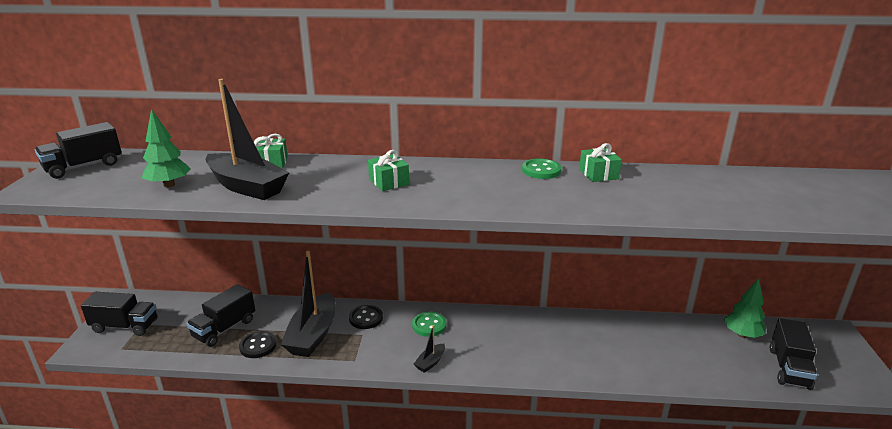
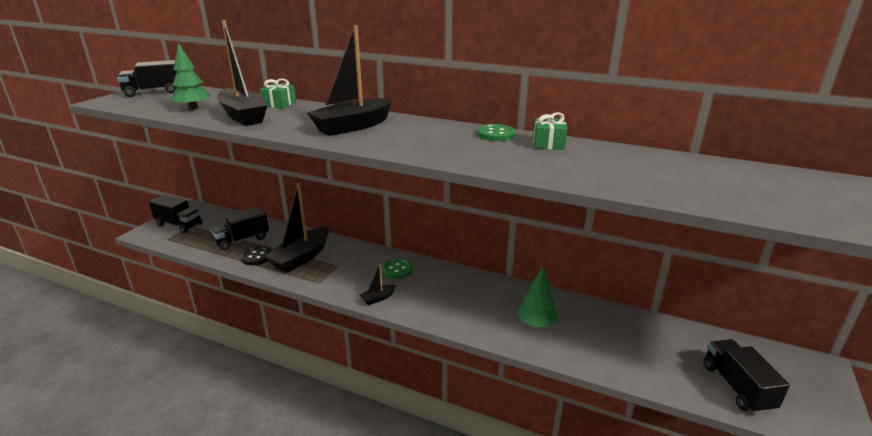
camera: 20 degrees right, 0 degrees up
black button [349,305,383,329] -> none
green gift [368,150,409,191] -> black boat [307,25,393,136]
green tree [724,278,766,338] -> green tree moved to [517,266,558,328]
black truck [770,318,817,390] -> black truck turned 135 degrees clockwise [703,339,790,414]

